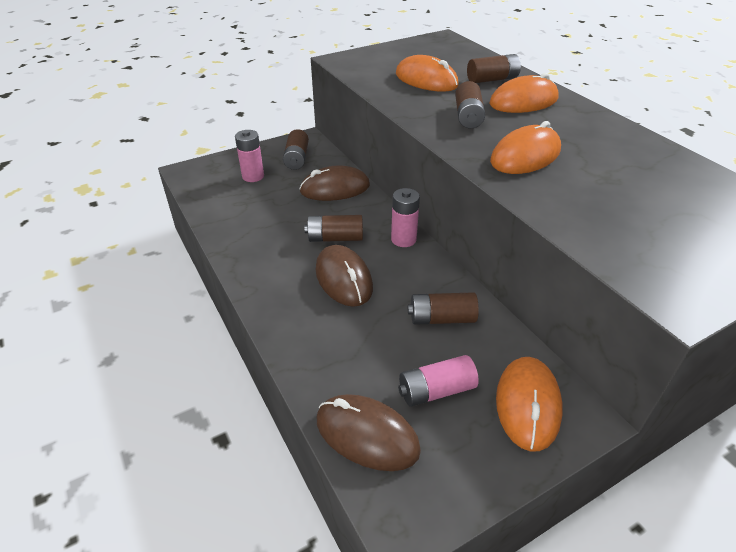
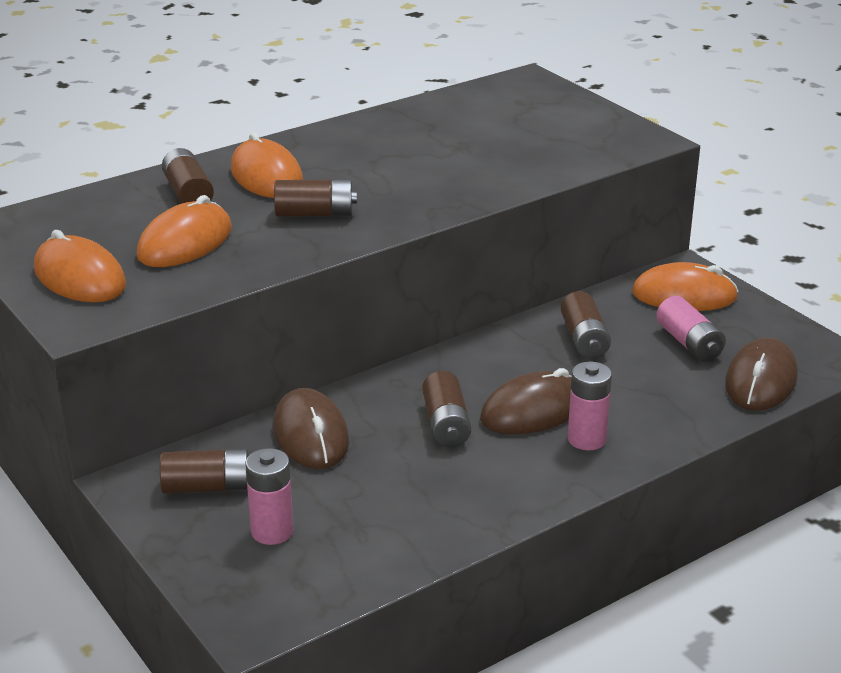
camera: 95 degrees left, 10 degrees down
pink battery [391,188,420,247] -> pink battery moved to [567,361,612,450]
orange mouse [490,121,561,174] -> orange mouse moved to [34,230,126,302]

